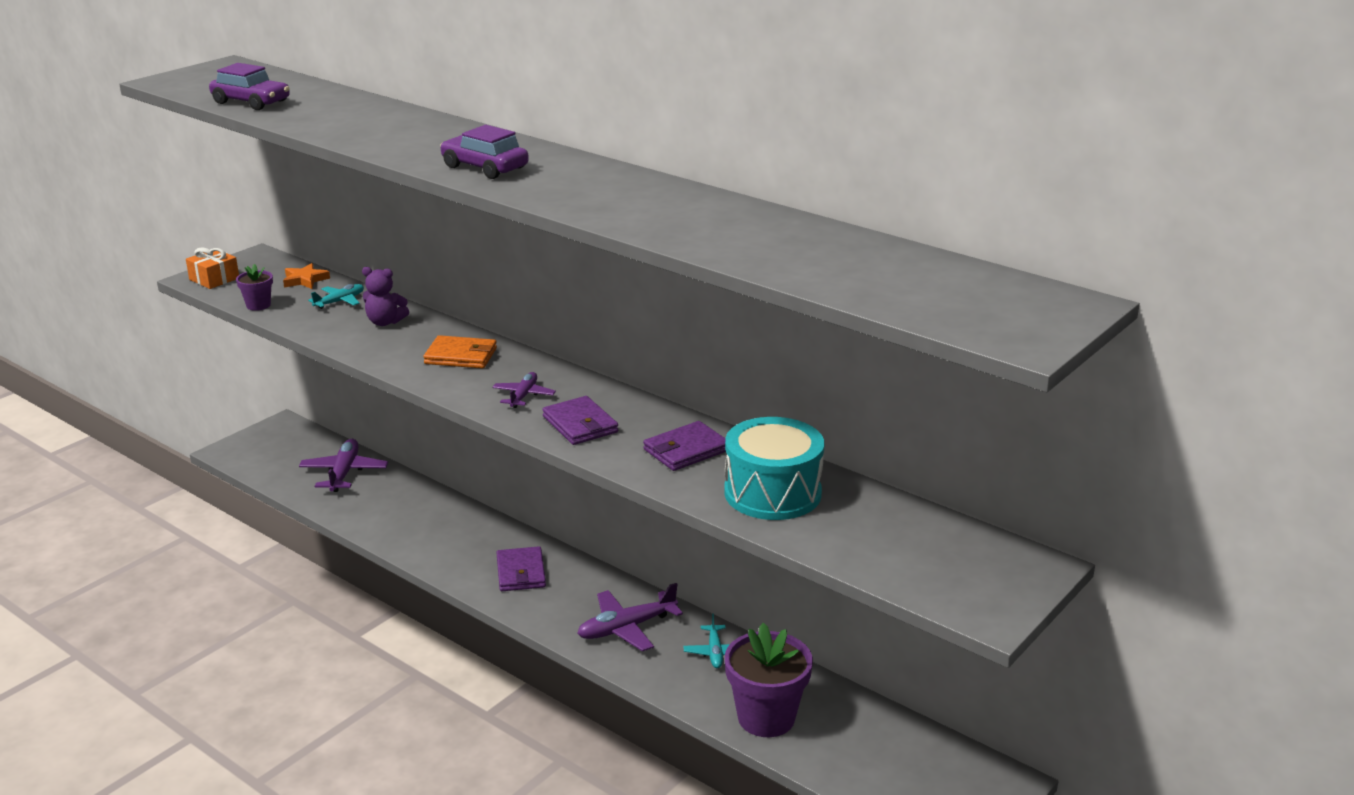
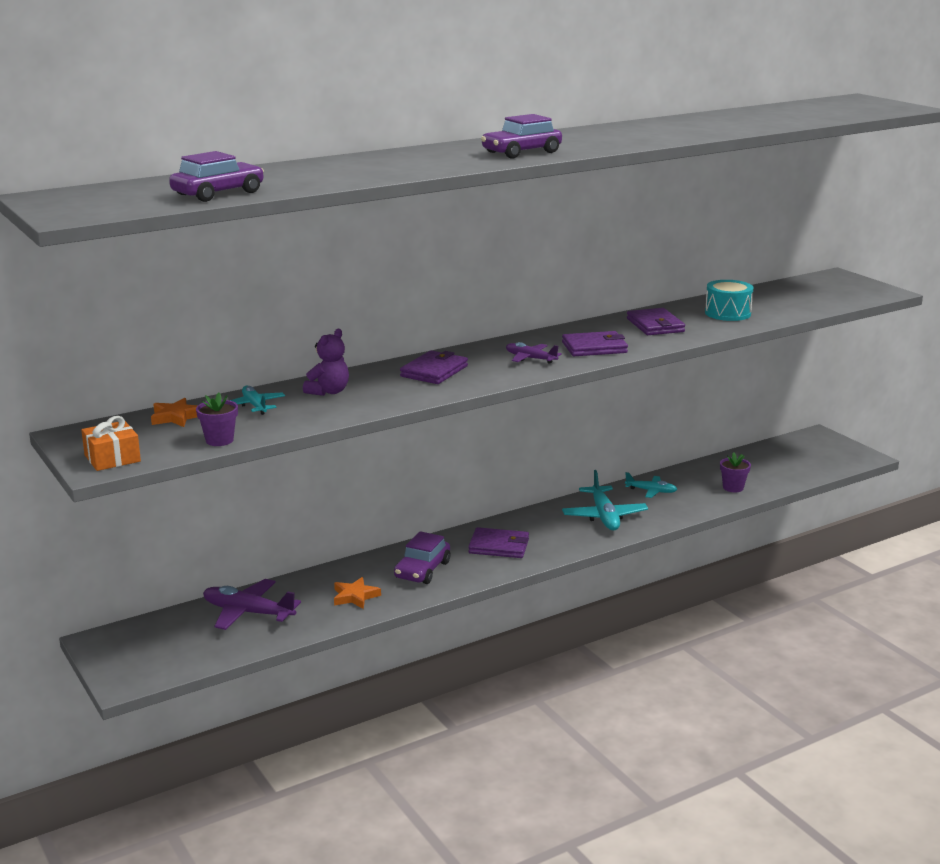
camera: 70 degrees left, 5 degrees down
orange wallet [423,335,497,369] -> purple wallet [400,350,468,384]
purple plane [577,583,683,651] -> turquoise plane [562,470,648,530]
turquoise drum [724,417,824,520] -> turquoise drum [705,280,753,321], size x0.65
purple flower pot [725,623,813,737] -> purple flower pot [720,452,751,492], size x0.49
none -> orange star [334,577,381,609]
none -> purple car [394,531,450,584]

